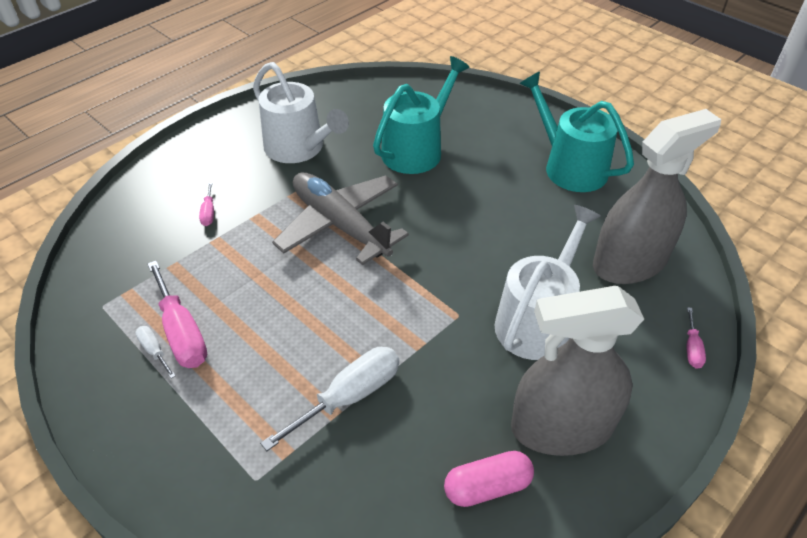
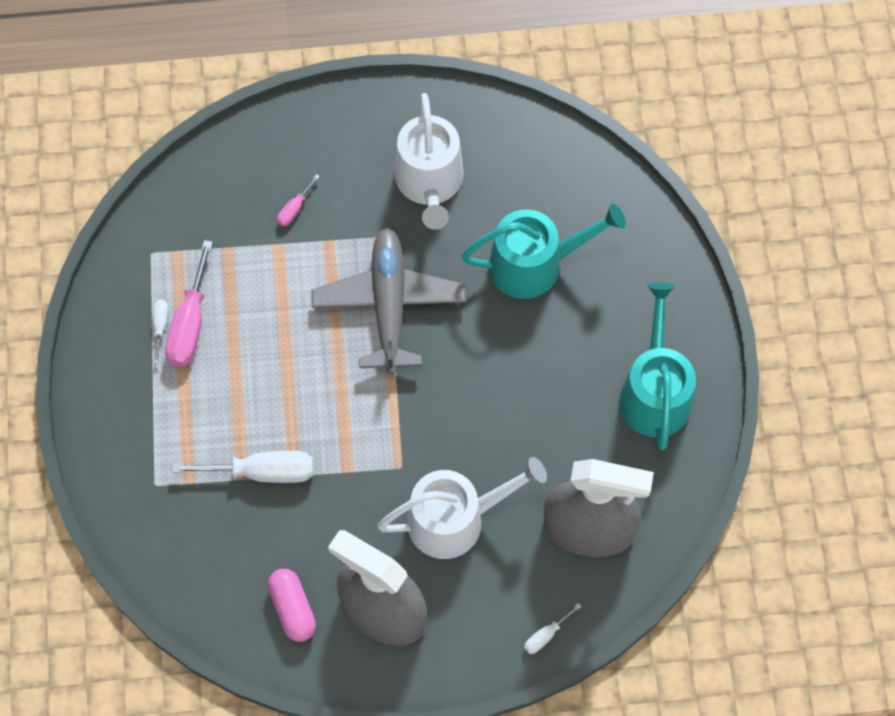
camera: 40 degrees right, 20 degrees up
pink capsule [444,451,534,507] -> pink capsule turned 45 degrees clockwise [268,569,316,642]
pink screwdriver [687,307,706,369] -> white screwdriver [524,603,582,654]

